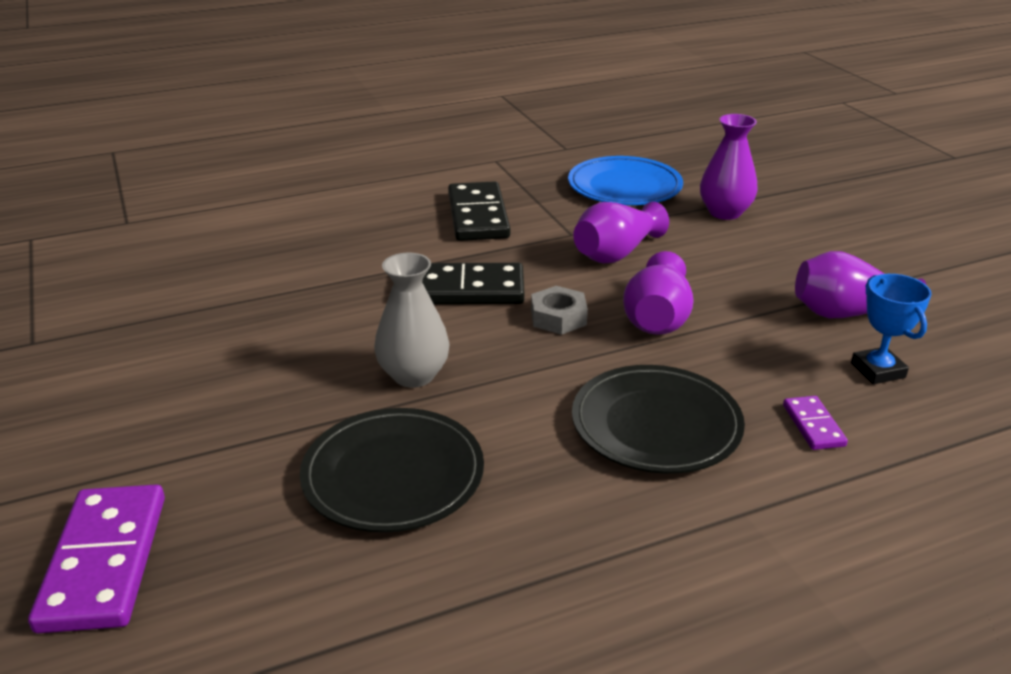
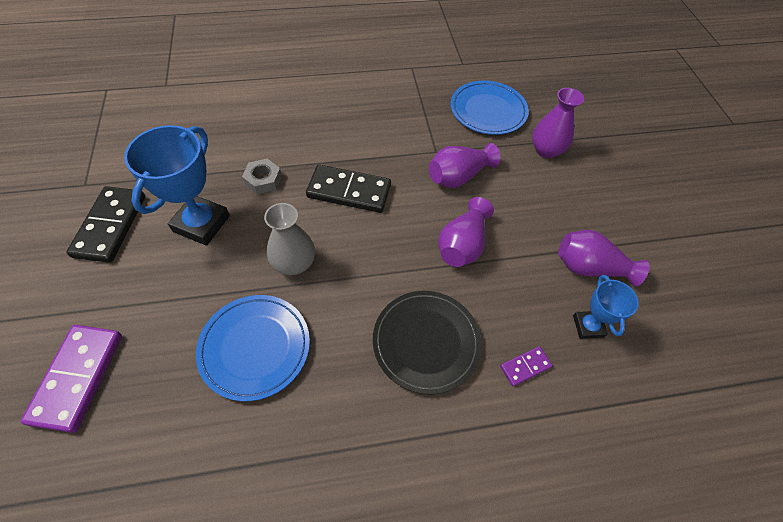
camera: 10 degrees right, 25 degrees up
black plate [300,408,484,533] -> blue plate [196,295,310,401]
black domino [448,181,510,241] -> black domino moved to [66,186,146,263]
grey nut [531,286,588,335] -> grey nut moved to [242,159,282,194]
purple domino [783,396,848,450] -> purple domino turned 60 degrees clockwise [500,346,553,386]
none -> blue trophy [124,125,230,246]

